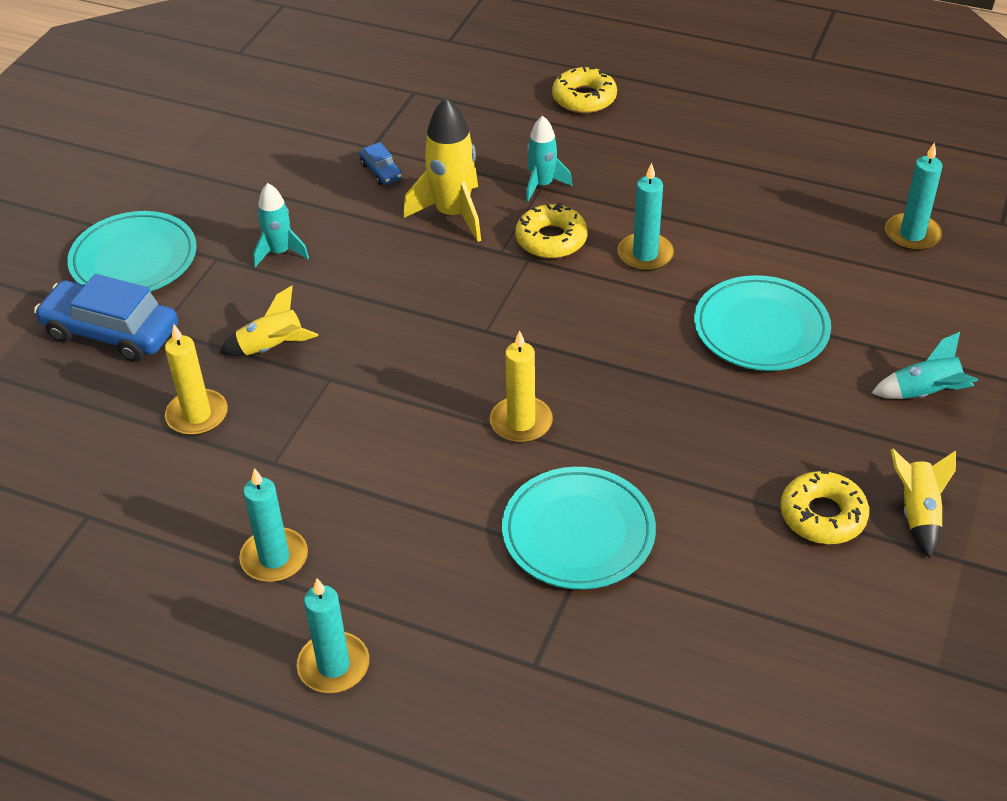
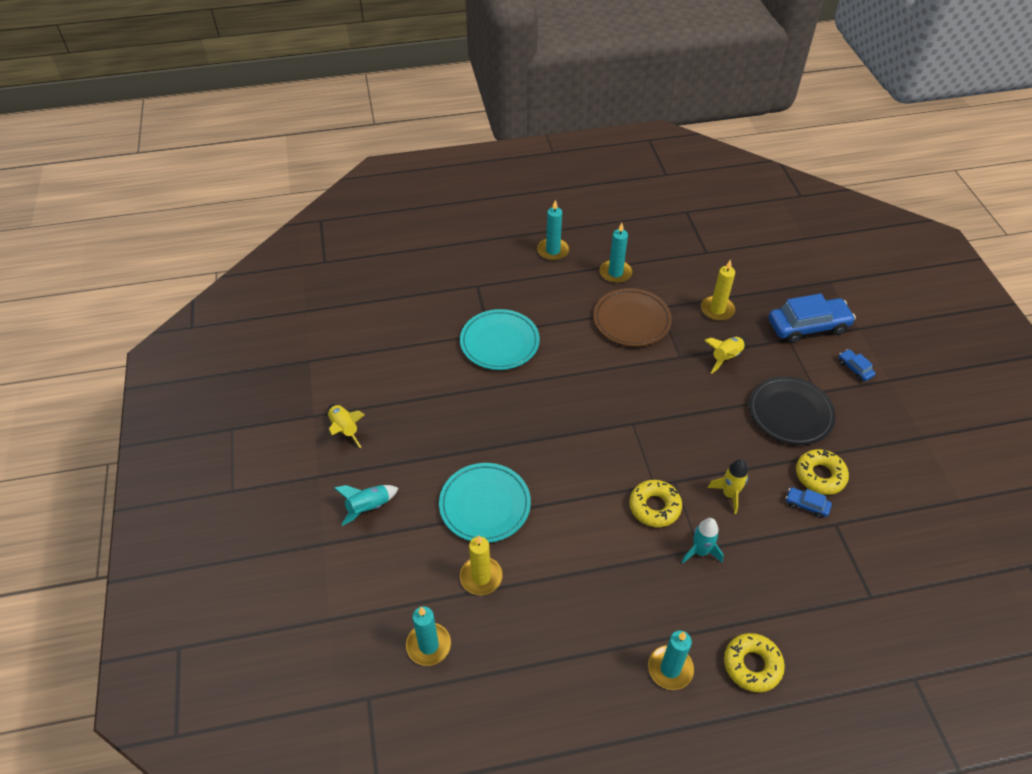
camera: 145 degrees right, 5 degrees up
turquoise plate [67,211,197,292] -> blue car [838,349,876,381]
turquoise rocket [253,183,309,267] -> black plate [749,376,836,445]
yellow rocket [403,97,481,242] -> yellow rocket [708,459,748,514], size x0.61
yellow candle [490,330,553,443] -> yellow candle moved to [460,535,503,595]
turquoise candle [617,162,674,271] -> turquoise candle moved to [648,631,694,690]
yellow donut [780,471,869,544] -> yellow donut moved to [796,449,849,495]
none -> brown plate [593,288,672,347]

